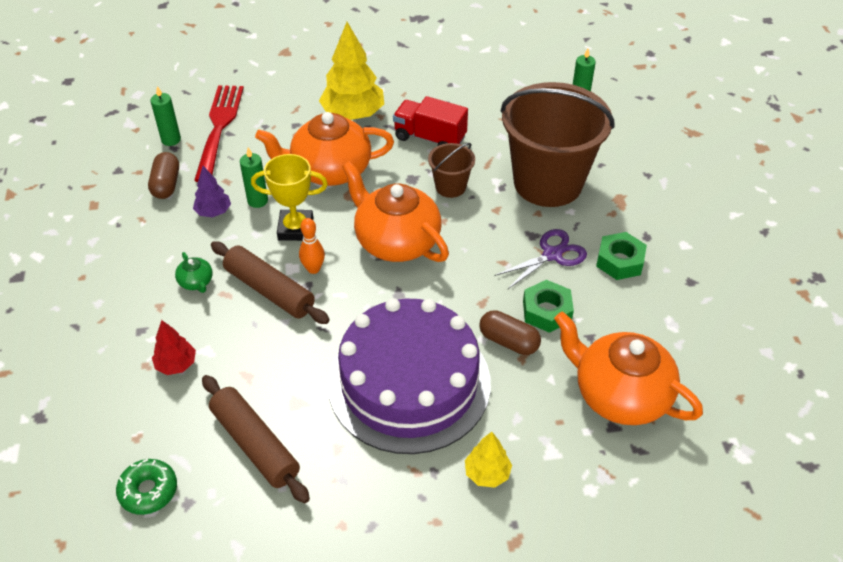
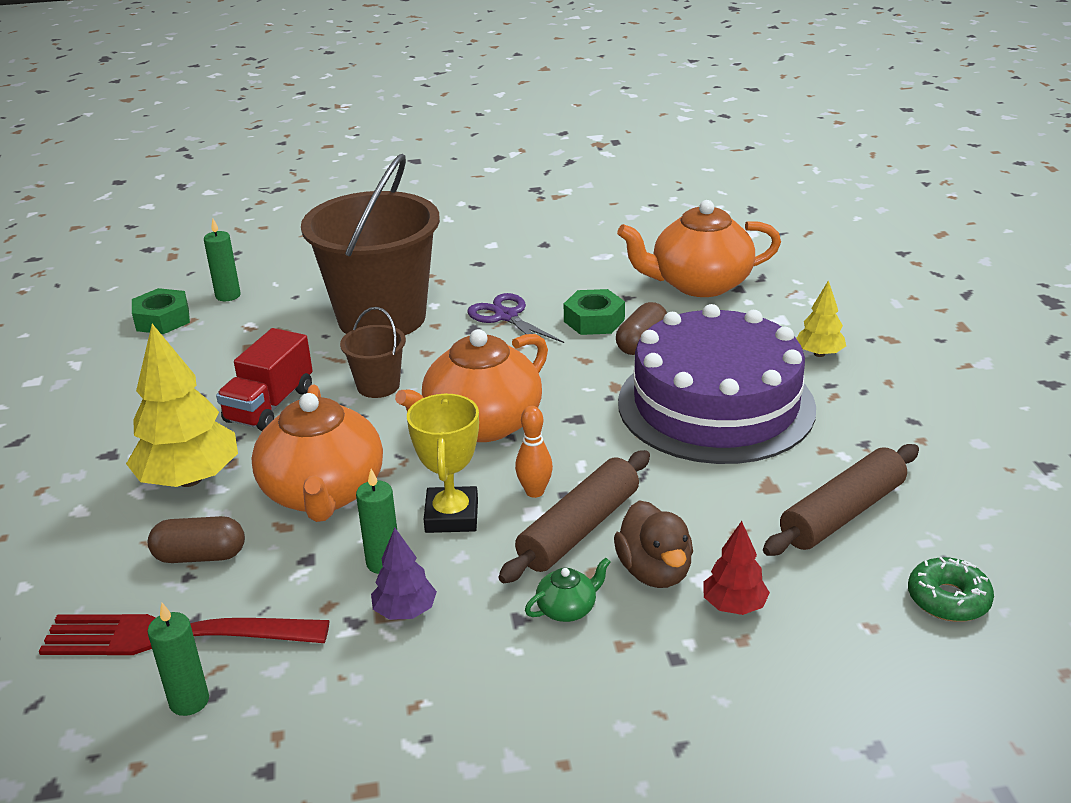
camera: 90 degrees left, 15 degrees down
brown capsule [148,152,179,199] -> brown capsule moved to [148,516,245,563]
orange teapot [554,312,703,425] -> orange teapot turned 45 degrees clockwise [617,200,781,297]
green nut [596,232,647,280] -> green nut moved to [132,288,190,334]
none -> brown duck [614,500,693,588]

